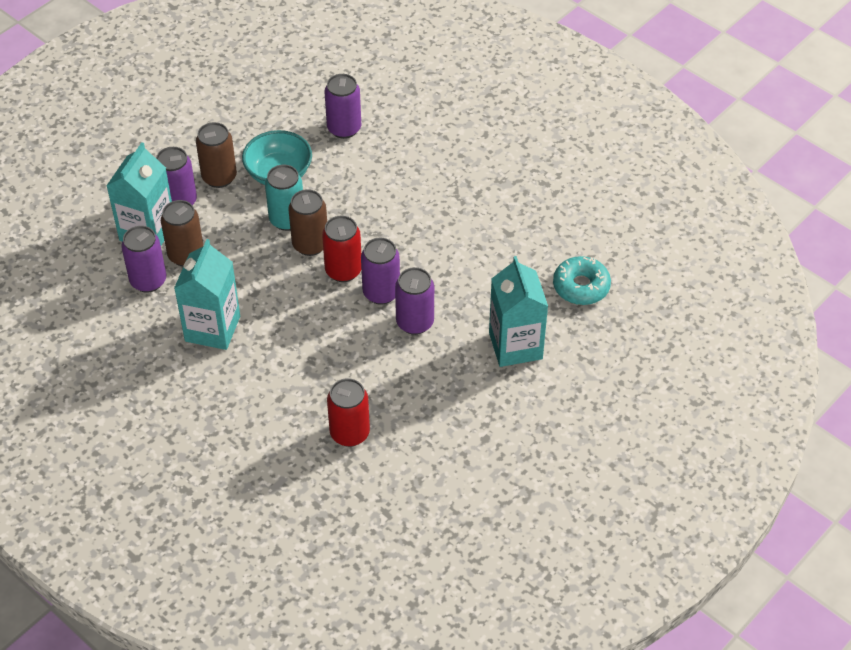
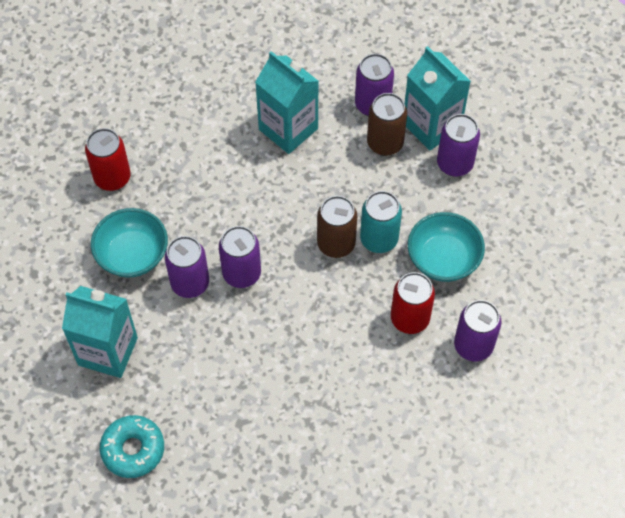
camera: 120 degrees right, 10 degrees up
brown can [196,122,237,188] -> none
red can [322,215,361,282] -> red can moved to [391,272,435,334]
none -> turquoise bowl [91,208,168,277]

